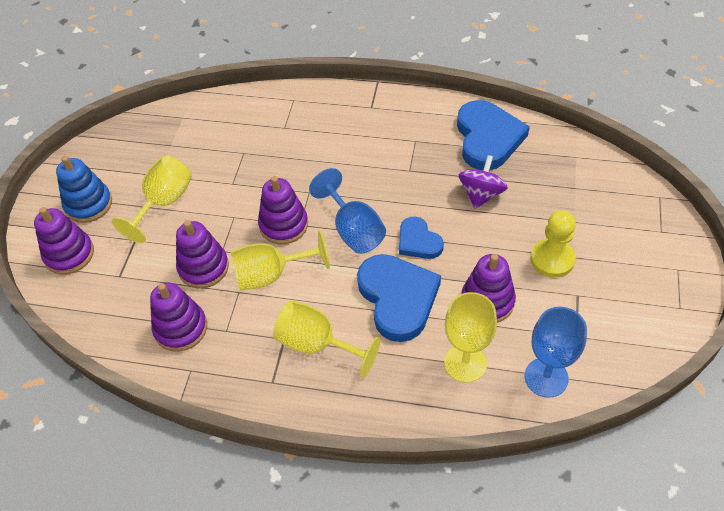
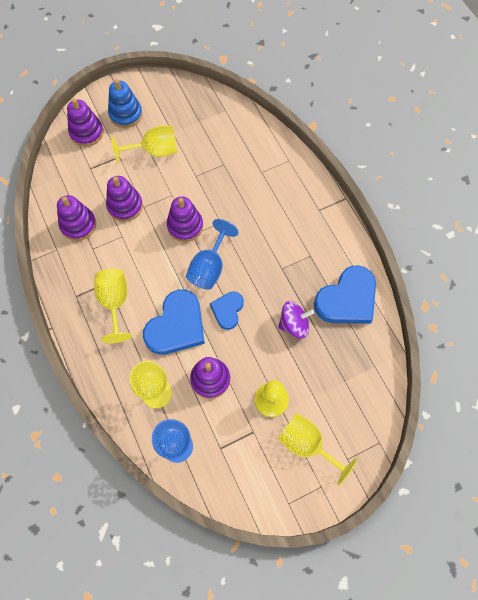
camera: 50 degrees right, 15 degrees up
yellow goblet [231,231,330,291] -> yellow goblet moved to [278,413,358,486]

